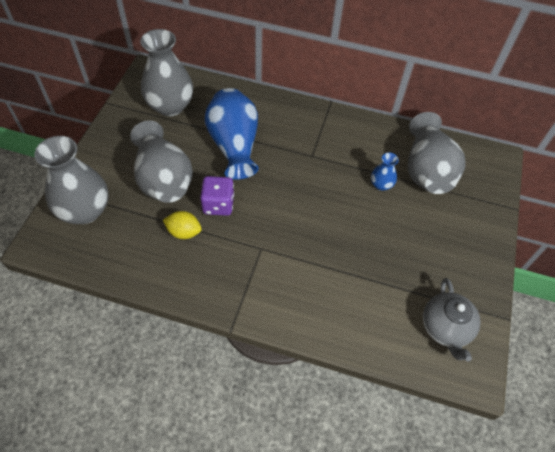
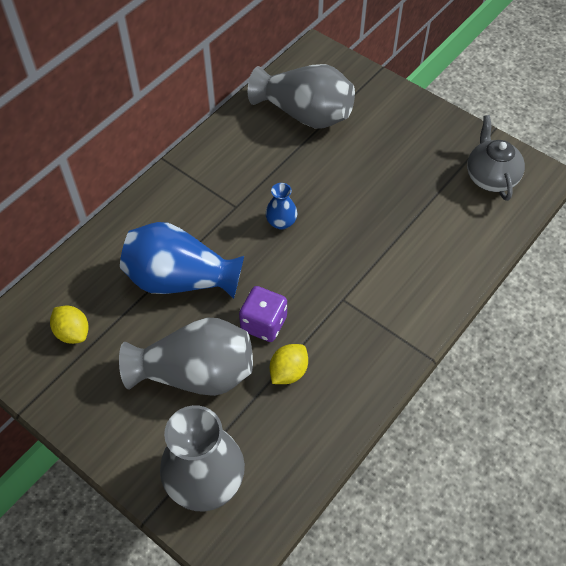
camera: 65 degrees left, 0 degrees up
grey vase [140,29,193,116] -> yellow lemon [50,305,89,344]
blue vase [371,153,399,191] -> blue vase moved to [265,183,297,230]
grey teapot [423,278,481,362] -> grey teapot turned 120 degrees counterclockwise [467,115,525,201]

